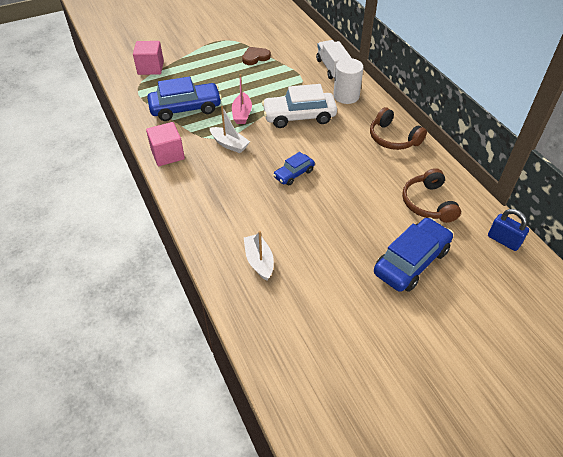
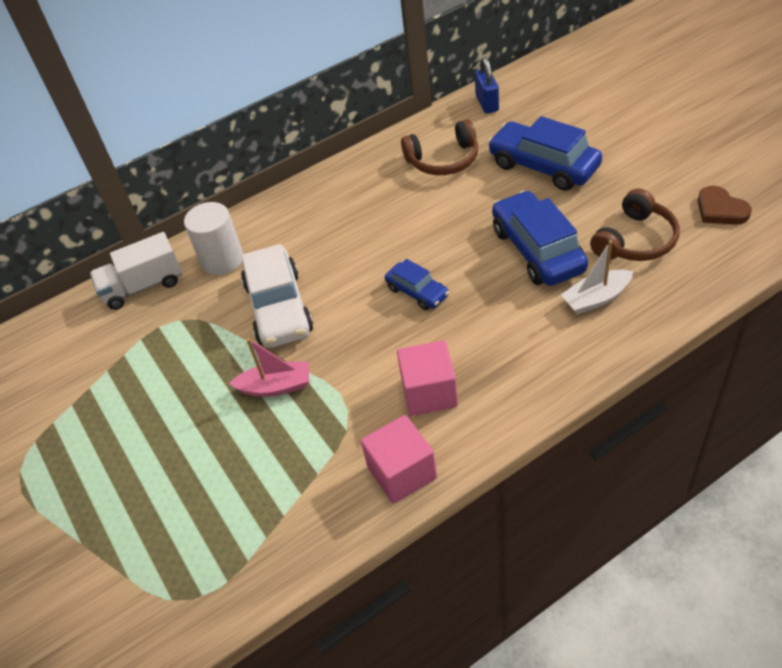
camera: 90 degrees left, 0 degrees up
pink cube [133,41,164,75] -> pink cube moved to [397,340,458,416]
blue car [147,77,222,121] -> blue car moved to [492,190,588,286]
white boat [210,106,250,153] -> none
brown heart [242,47,271,65] -> brown heart moved to [698,186,752,225]
brown headphones [370,107,427,150] -> brown headphones moved to [590,189,680,261]
blue padlock [488,209,529,251] -> blue padlock turned 45 degrees counterclockwise [475,57,499,114]

